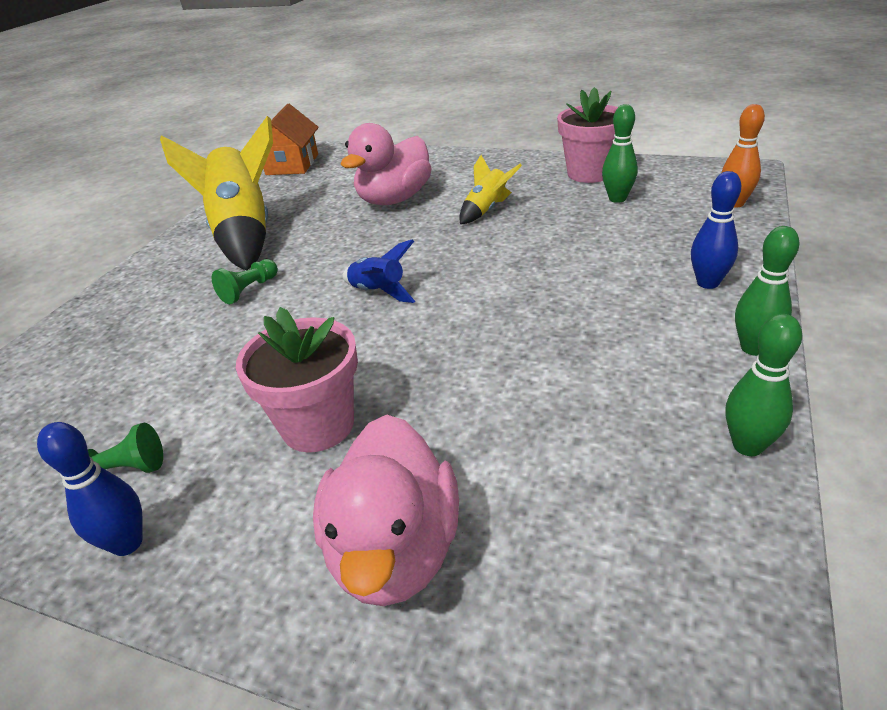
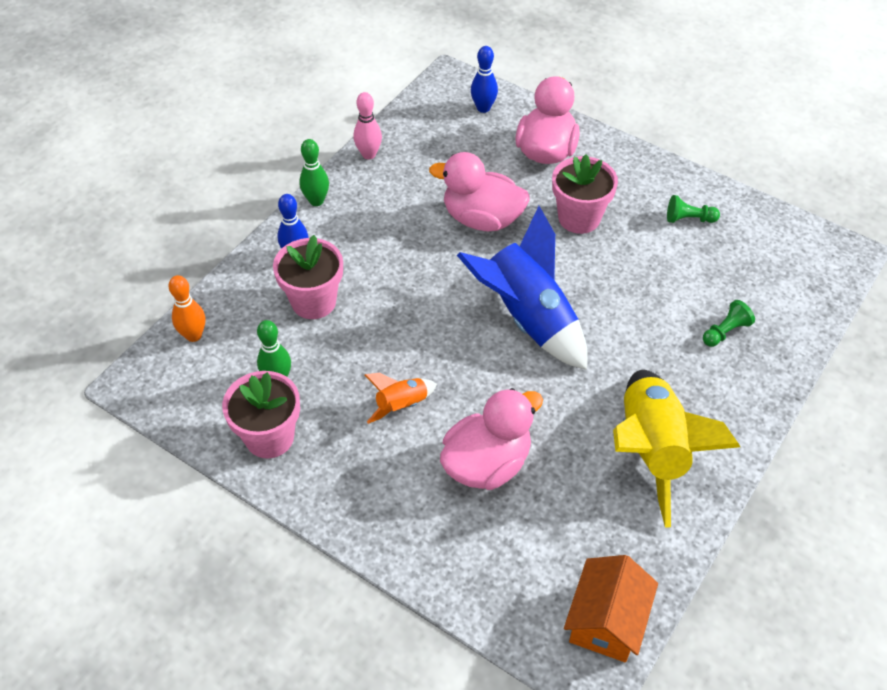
camera: 170 degrees left, 15 degrees up
blue bowling pin [37,422,143,556] -> blue bowling pin moved to [471,46,498,113]
green pawn [212,259,278,304] -> green pawn moved to [703,300,755,347]
blue rocket [342,239,415,303] -> blue rocket [457,206,588,370], size x2.13
yellow rocket [460,155,522,224] -> orange rocket [365,373,437,424]
green bowling pin [726,314,802,456] -> pink bowling pin [353,92,382,159]
none -> pink flower pot [273,235,343,319]
none -> pink duck [429,152,530,231]

